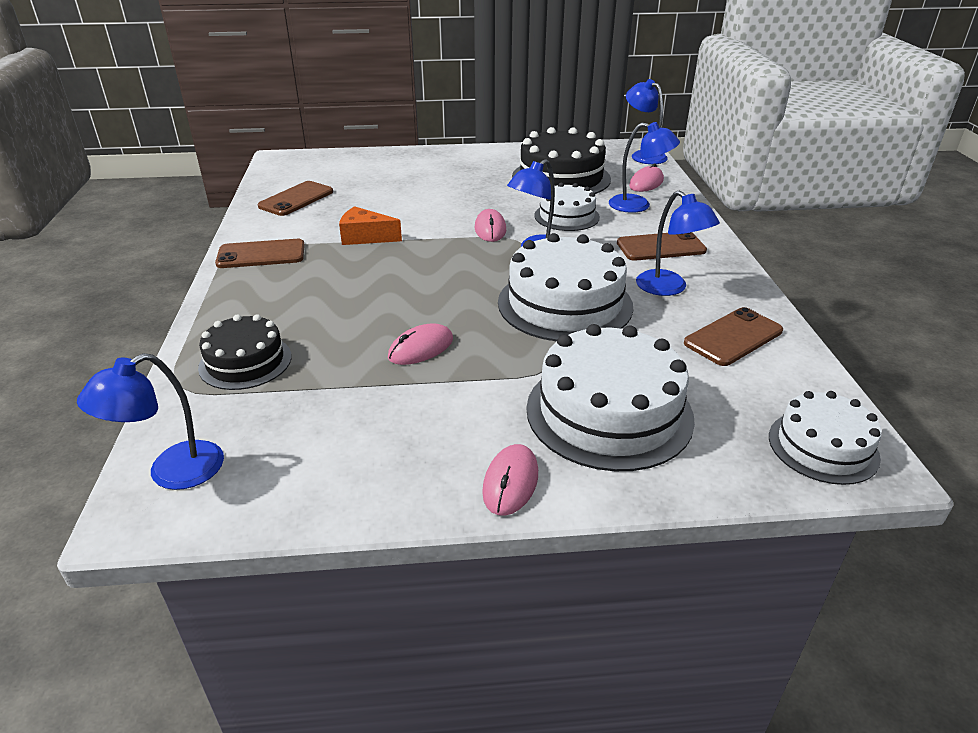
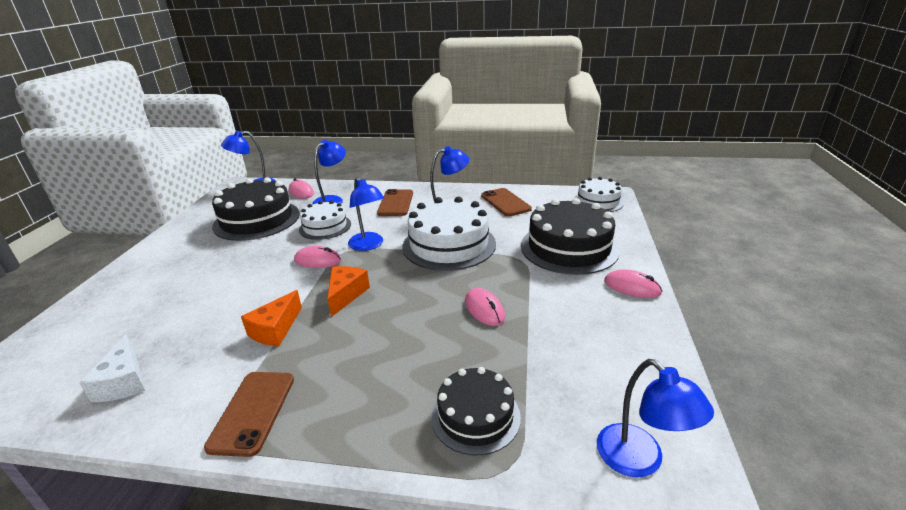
camera: 75 degrees left, 5 degrees down
brown phone [258,181,333,216] -> white cheese [79,335,145,402]
white cake [526,324,695,471] -> black cake [521,198,620,275]
none -> orange cheese [327,266,370,317]

